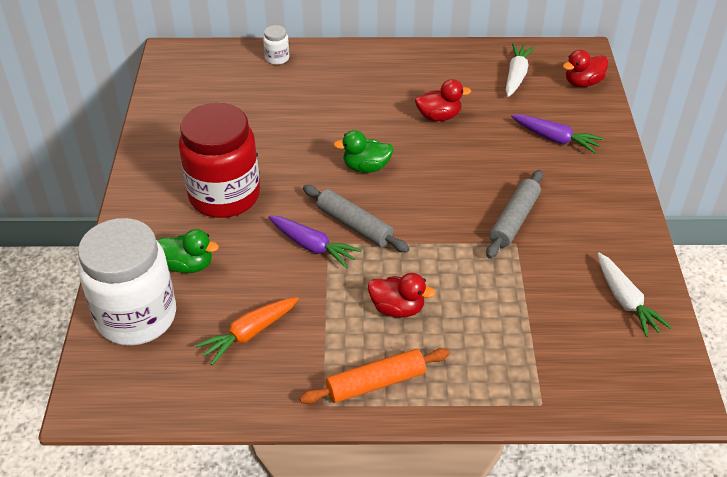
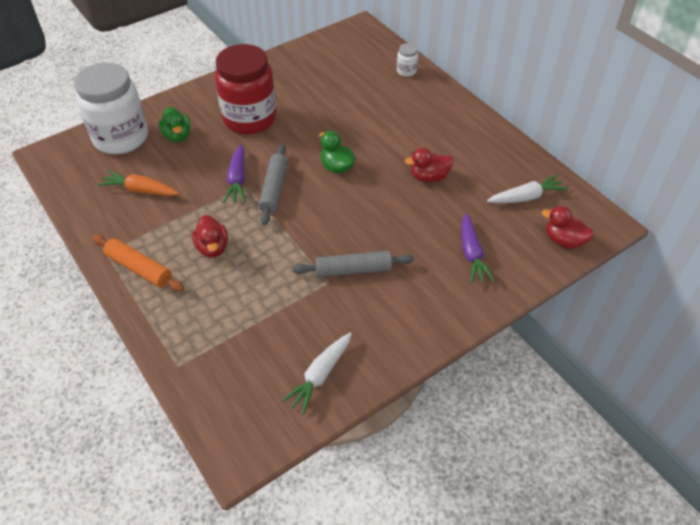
camera: 55 degrees right, 5 degrees up
red duck [415,79,471,121] -> red duck turned 120 degrees clockwise [405,148,453,182]

